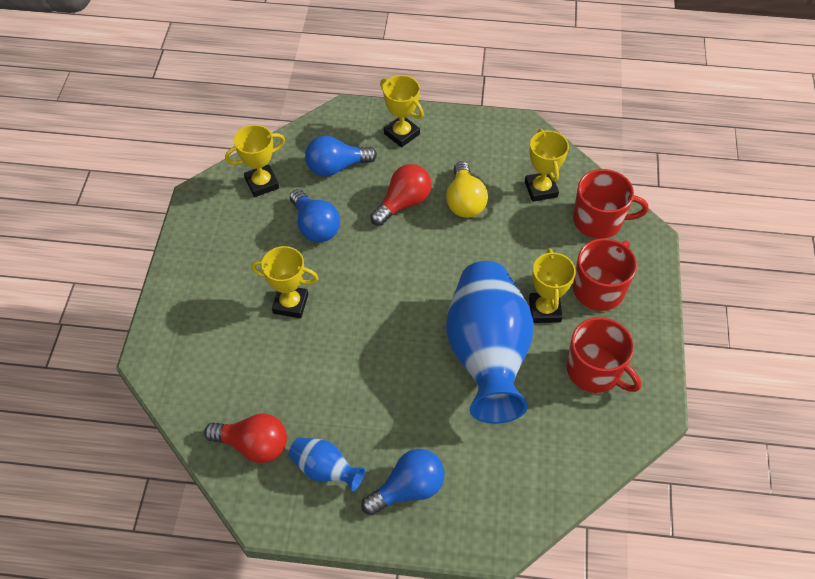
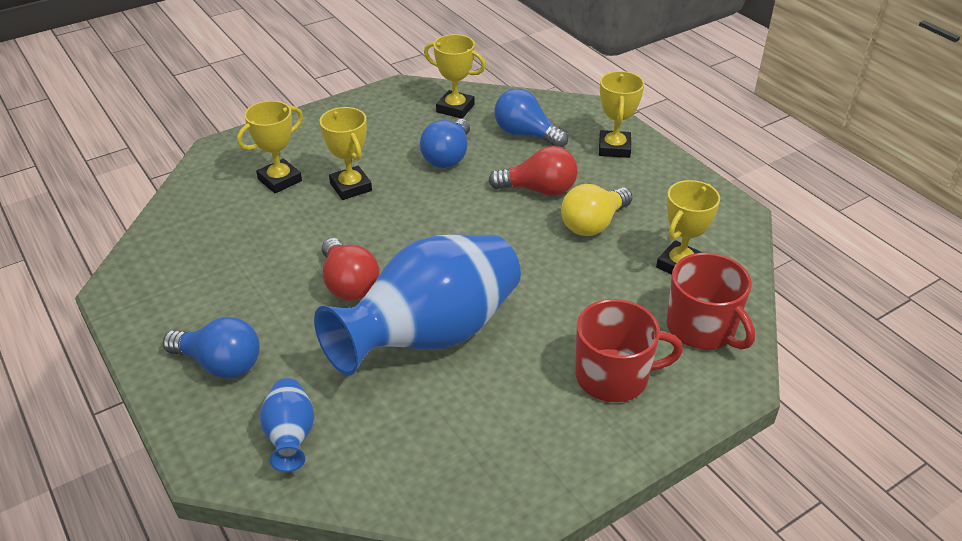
camera: 50 degrees right, 15 degrees down
red light bulb [204,413,287,463] -> red light bulb moved to [322,238,380,301]
blue vase [289,437,365,491] -> blue vase moved to [259,378,315,472]
yellow trophy [529,248,576,323] -> yellow trophy moved to [237,101,303,193]
red mug [567,317,641,393] -> none

